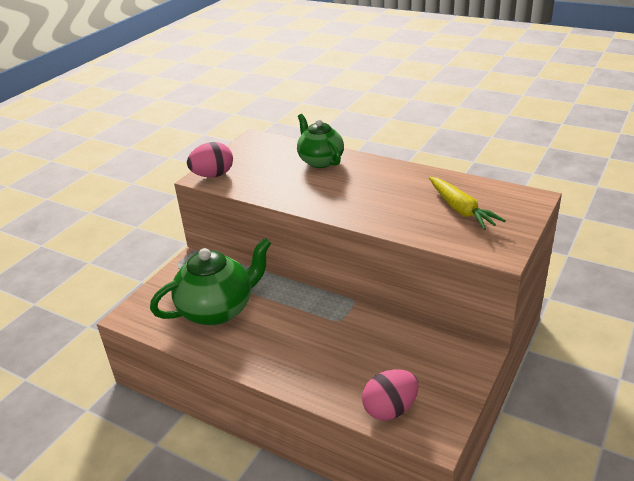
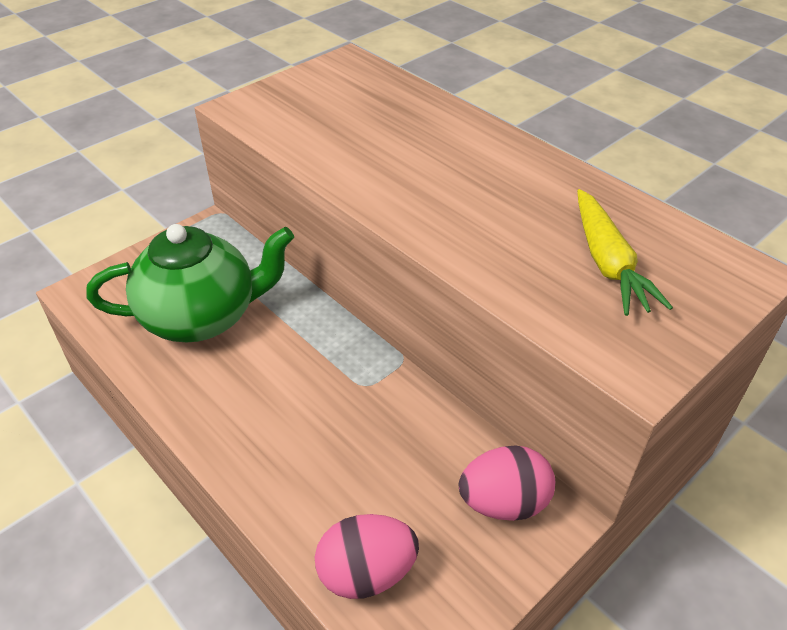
camera: 15 degrees right, 10 degrees up
pink egg [187,142,233,177] -> pink egg moved to [459,445,555,521]
green teapot [297,114,344,168] -> none

